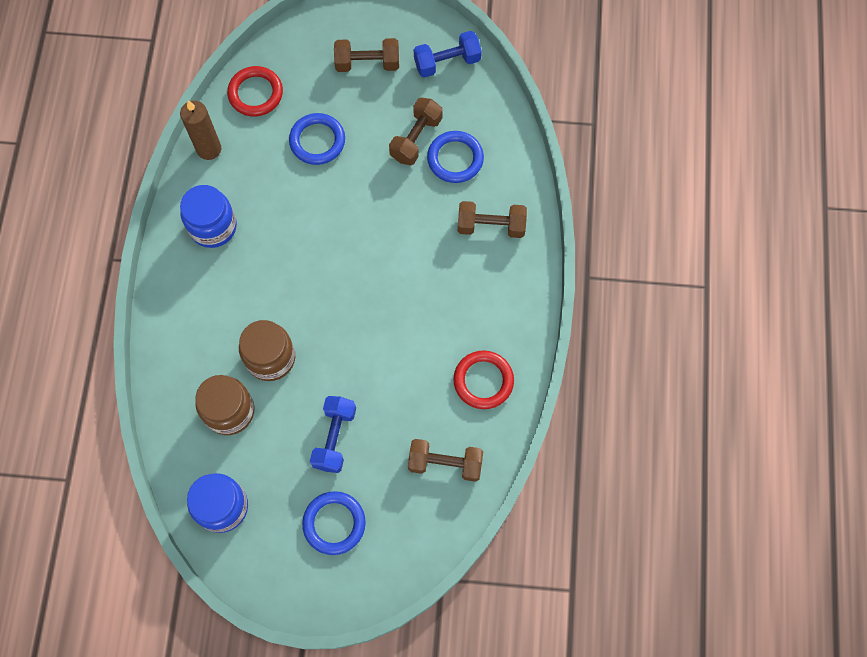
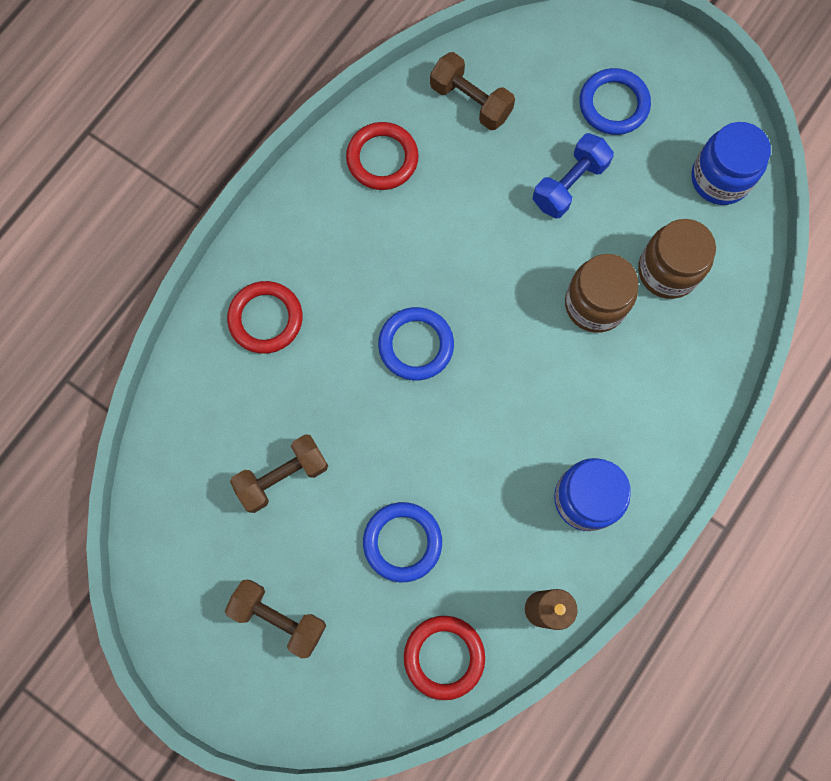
camera: 150 degrees left, 5 degrees up
blue dumbbell [414,31,482,78] -> none
blue ring [427,131,484,183] -> blue ring moved to [378,307,454,380]
brown dumbbell [458,201,527,238] -> red ring [227,281,303,354]

